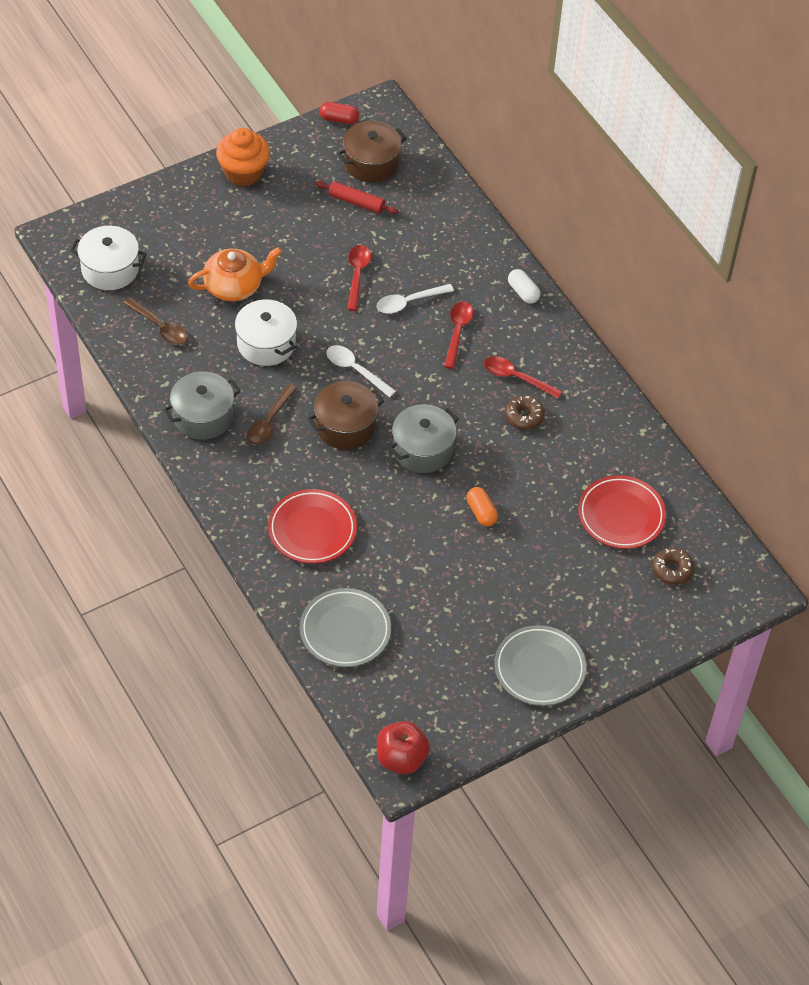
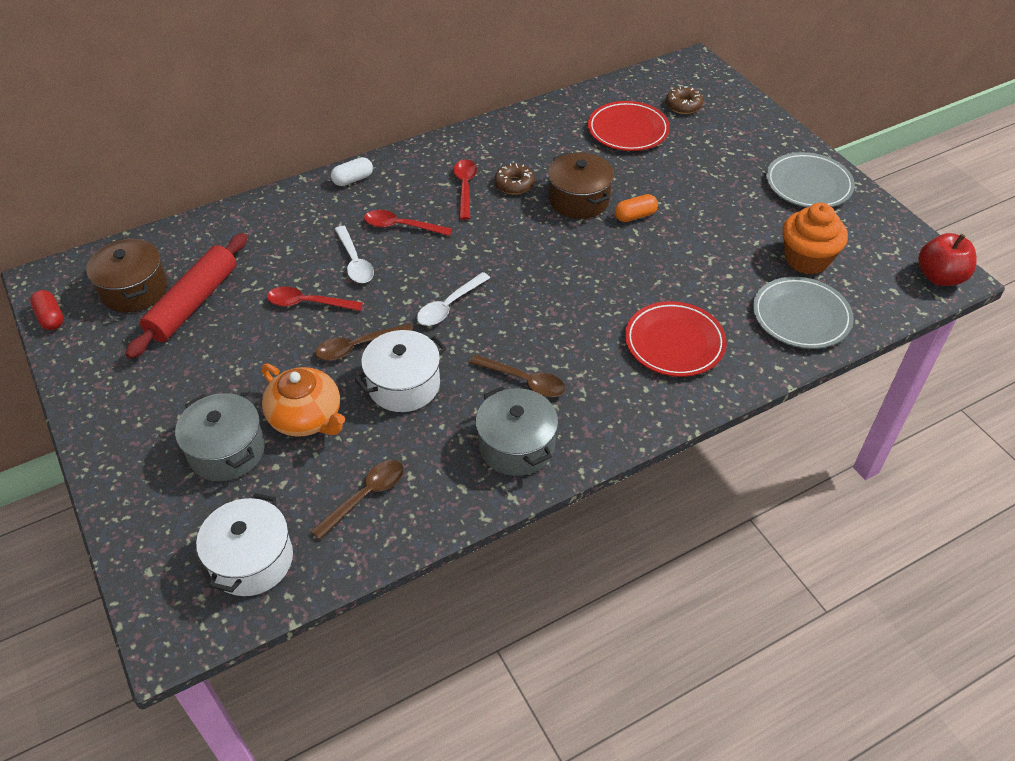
camera: 85 degrees left, 5 degrees down
orange teapot [188,247,282,301] -> orange teapot turned 150 degrees clockwise [261,364,345,437]
orange cupcake [216,128,270,186] -> orange cupcake moved to [783,203,848,275]
brown pot [308,381,384,449] -> brown pot moved to [548,152,614,219]
red rolling pin [315,181,399,214] -> red rolling pin [125,233,247,359], size x1.70
red capsule [320,102,359,124] -> red capsule turned 45 degrees counterclockwise [30,290,64,330]
grey pot [389,404,459,473] -> grey pot moved to [175,393,265,481]
red spoon [484,356,562,399] -> red spoon turned 150 degrees clockwise [453,159,477,220]
none -> brown spoon [315,324,413,361]

